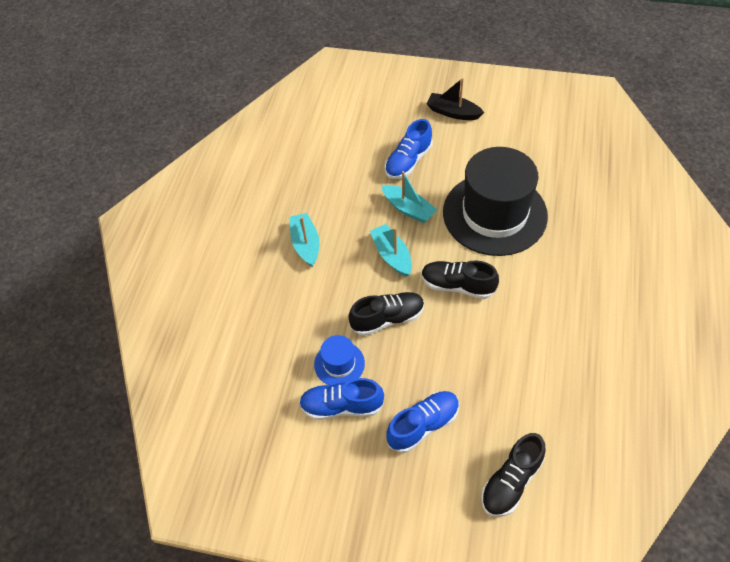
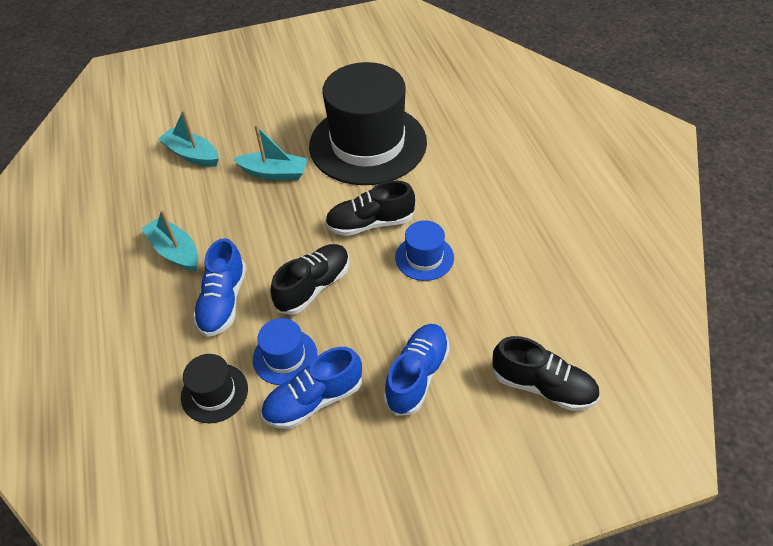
camera: 30 degrees left, 5 degrees down
turquoise boat [370,224,412,277] -> turquoise boat moved to [158,110,219,167]
blue shoe [385,119,433,179] -> blue shoe moved to [193,238,246,337]
black boat [426,78,484,120] -> none
black shoe [481,433,546,517] -> black shoe turned 75 degrees counterclockwise [492,336,600,411]
none -> black hat [181,354,248,423]
none -> blue hat [395,220,454,281]

